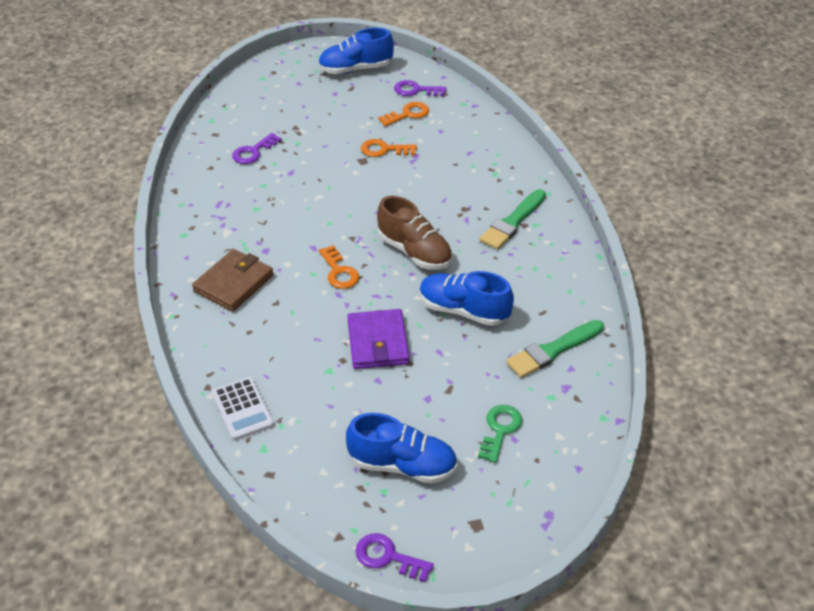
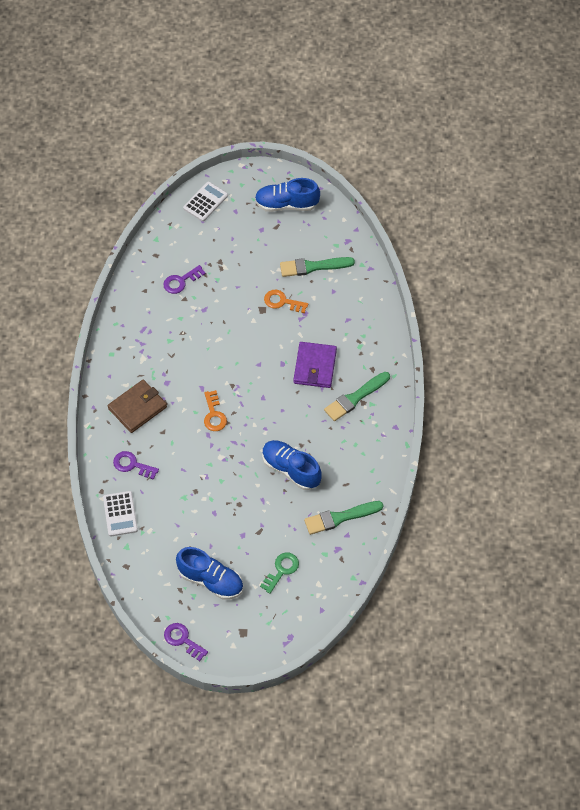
camera: 15 degrees right, 15 degrees up
purple wallet [347,309,410,369] -> purple wallet moved to [293,342,337,388]
brown shoe [377,196,452,270] -> none
orange key [378,102,429,126] -> green brush [280,257,355,277]
purple key [394,80,446,96] -> purple key moved to [113,451,159,480]
none -> white calculator [183,182,228,221]

